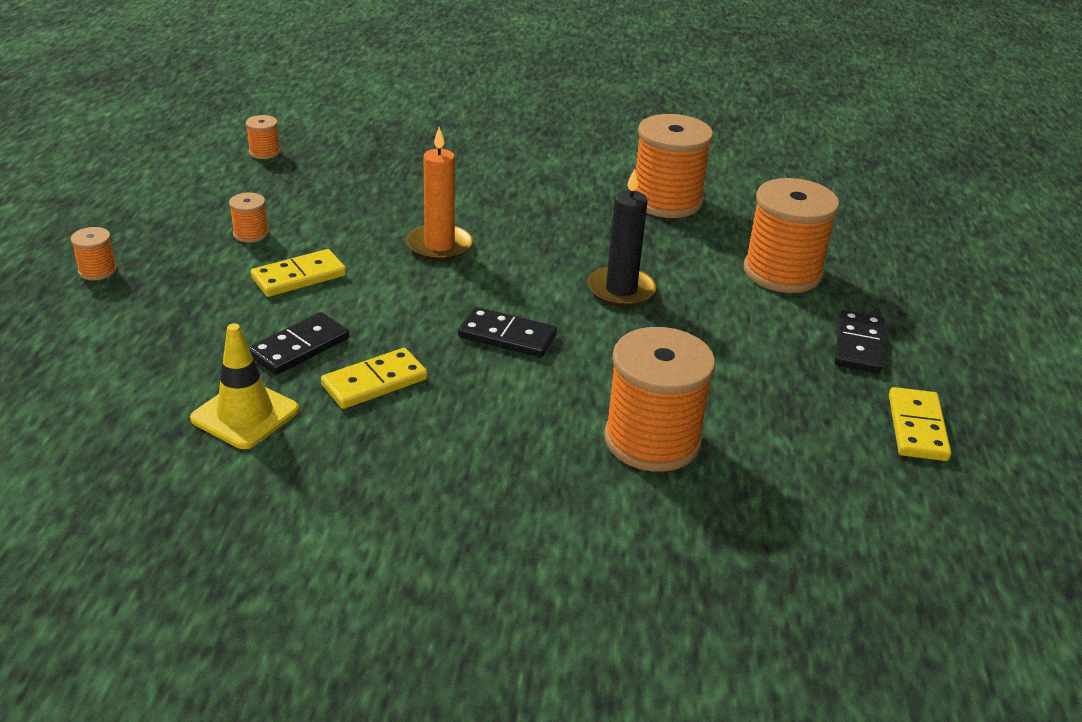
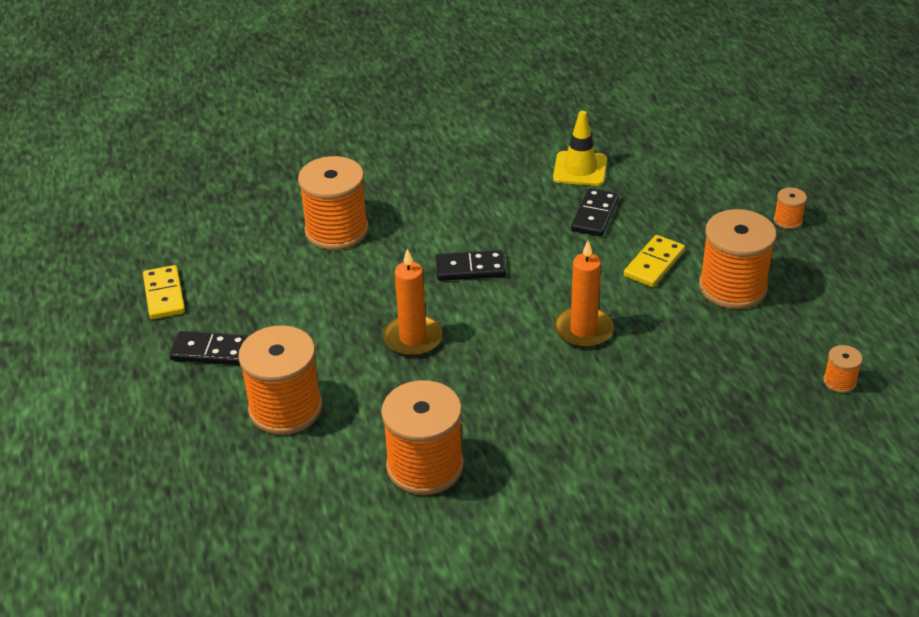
camera: 160 degrees right, 5 degrees up
orange spool [229,192,269,243] -> orange spool [699,209,777,309], size x2.24
yellow domino [321,348,428,409] -> none
black candle [588,168,656,307] -> orange candle [383,249,442,356]
black domino [834,310,884,373] -> black domino turned 75 degrees counterclockwise [170,331,248,365]

